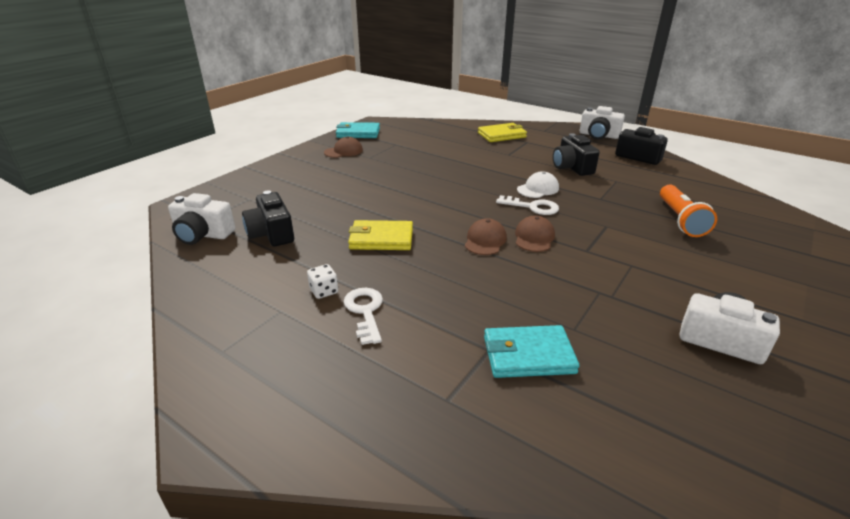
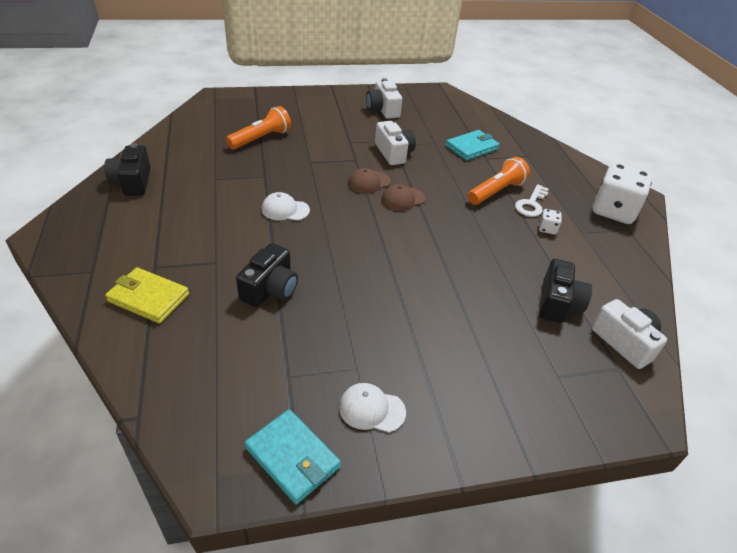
camera: 140 degrees left, 10 degrees up
brown cap [324,136,363,158] -> white cap [339,383,406,433]
yellow wallet [348,220,413,250] -> none
turquoise wallet [484,325,580,378] -> turquoise wallet turned 75 degrees counterclockwise [446,130,500,161]
white key [496,195,559,215] -> none
black camera [553,133,600,176] -> black camera moved to [236,243,298,307]
white camera [580,106,625,140] -> white camera moved to [375,121,416,165]
none -> orange flashlight [468,157,530,205]
none -> white dice [592,163,652,224]

